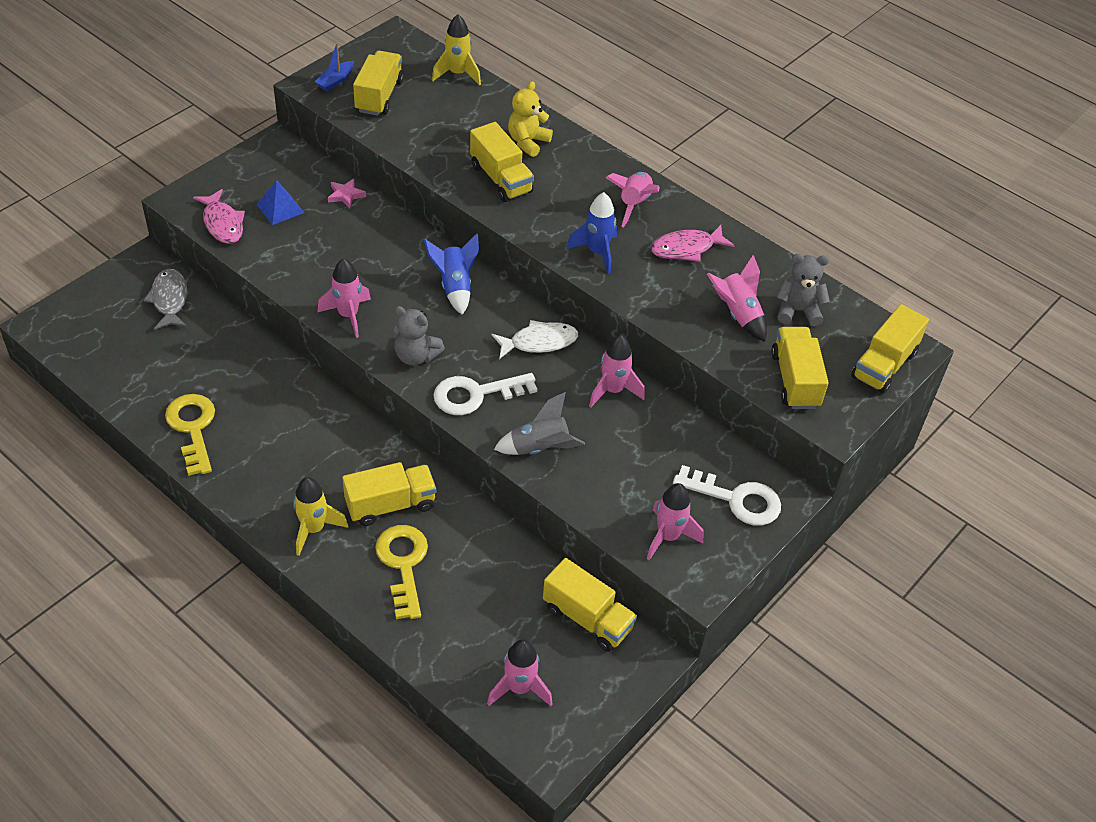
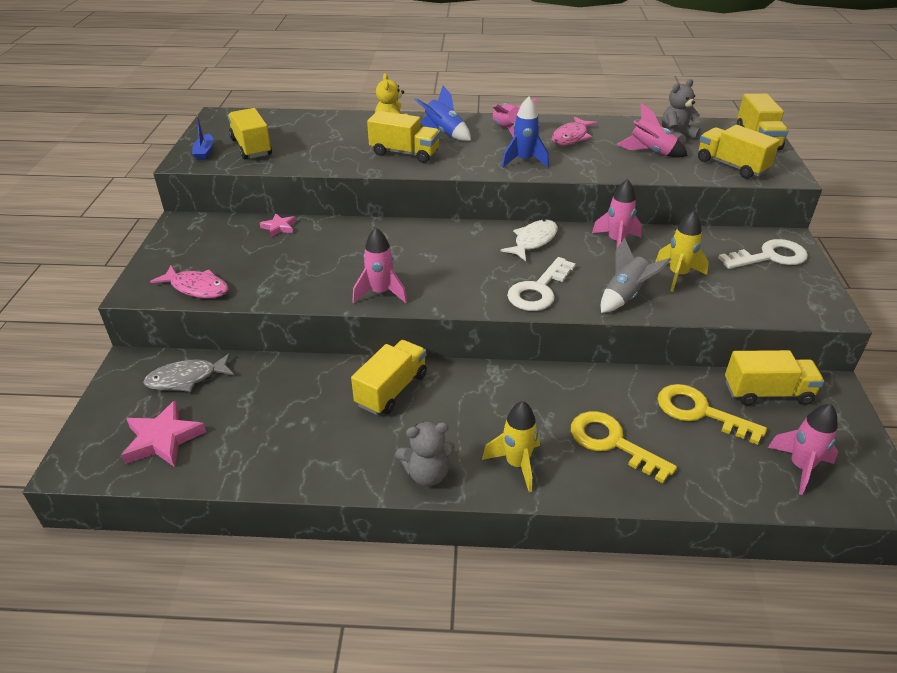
camera: 35 degrees left, 10 degrees down
grey fish [143,269,187,330] -> grey fish turned 60 degrees counterclockwise [143,353,234,392]
yellow key [165,394,215,476] -> yellow key moved to [657,384,767,445]
blue pyramid [256,180,304,225] -> none
yellow truck [343,462,436,526] -> yellow truck moved to [351,340,427,415]
grey teddy bear [394,306,445,366] -> grey teddy bear moved to [396,422,455,486]
blue rocket [424,234,479,315] -> blue rocket moved to [414,86,471,141]
yellow rocket [432,14,481,86] -> yellow rocket moved to [655,211,709,292]
pink rocket [647,483,703,560] -> none
none -> pink star [121,401,206,467]

